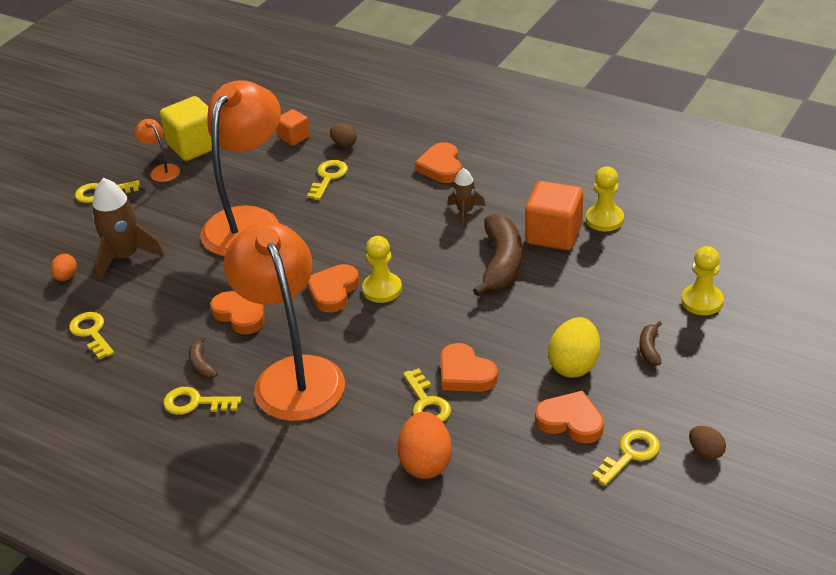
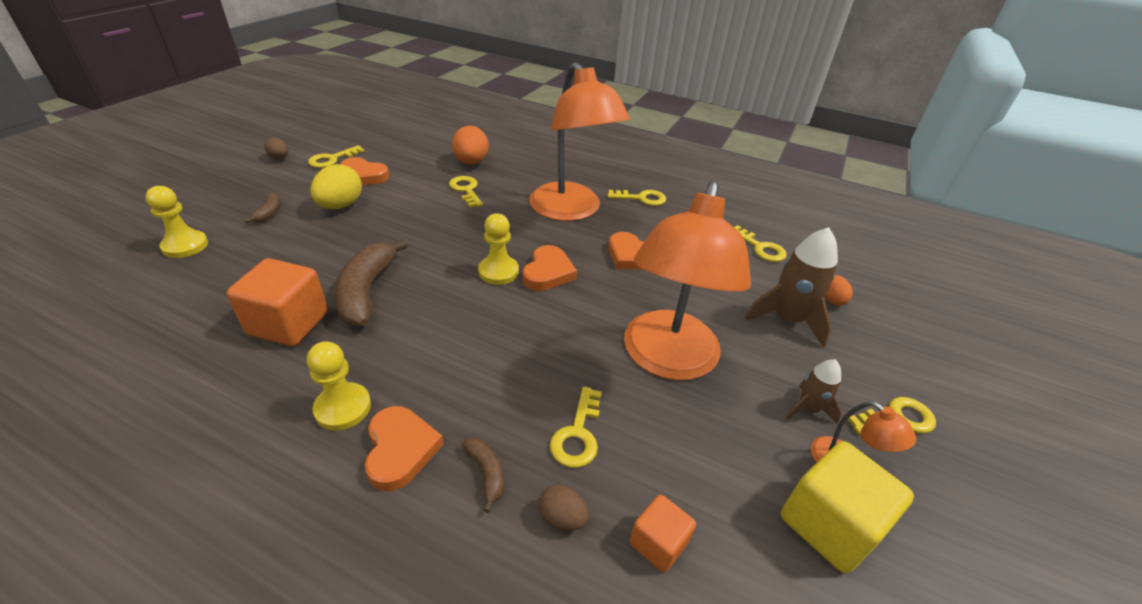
camera: 170 degrees right, 0 degrees up
brown banana [189,337,217,379] -> brown banana moved to [461,438,504,513]
orange heart [440,343,498,392] -> none
brown rocket [448,168,486,225] -> brown rocket moved to [785,360,842,424]
yellow pawn [586,166,624,231] -> yellow pawn moved to [307,341,371,430]

